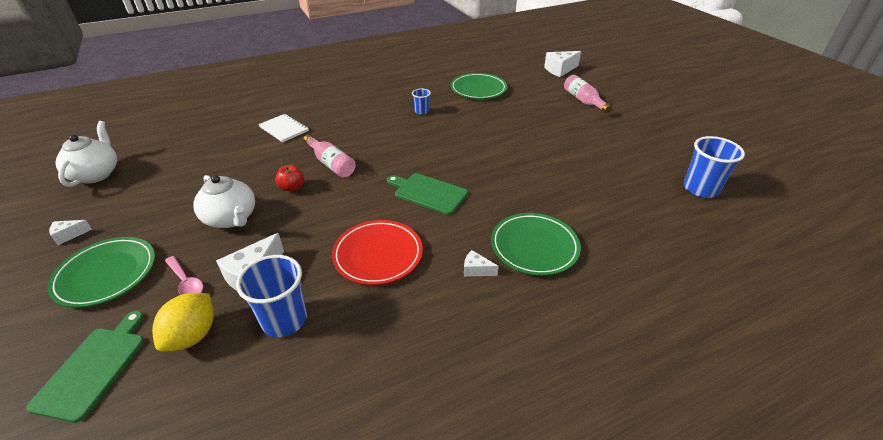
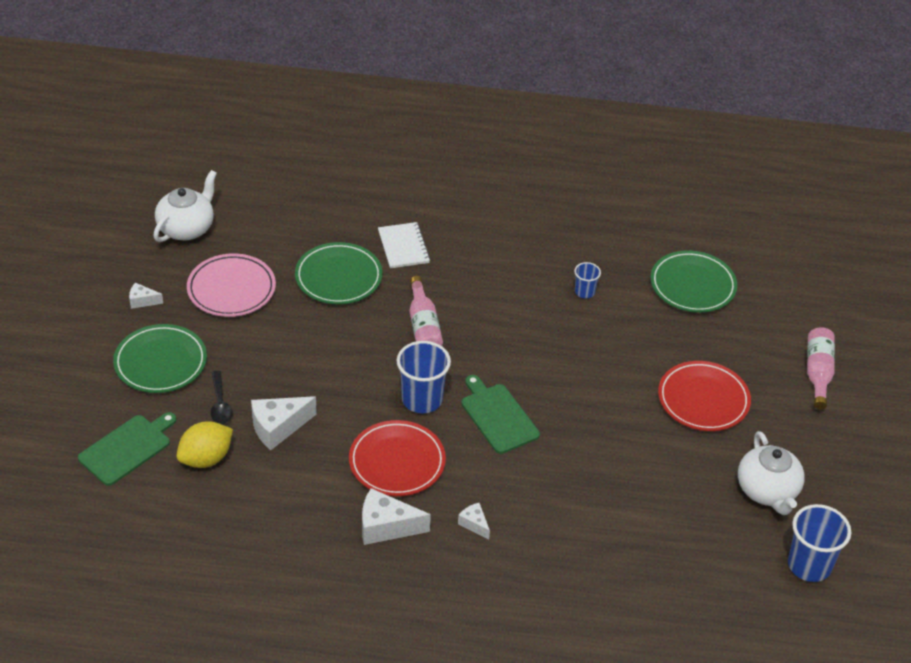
camera: 30 degrees right, 5 degrees up
pink spoon [165,256,203,295] -> black spoon [211,371,233,424]
white teapot [193,175,255,228] -> white teapot moved to [738,431,805,515]
blue cup [236,255,307,337] -> blue cup moved to [397,341,451,413]
red apple [275,165,304,192] -> none
green plate [491,213,581,276] -> green plate moved to [295,242,382,304]
white cheese [544,51,581,77] -> white cheese moved to [362,488,431,545]
none -> pink plate [187,253,276,317]
none -> red plate [658,361,751,431]

